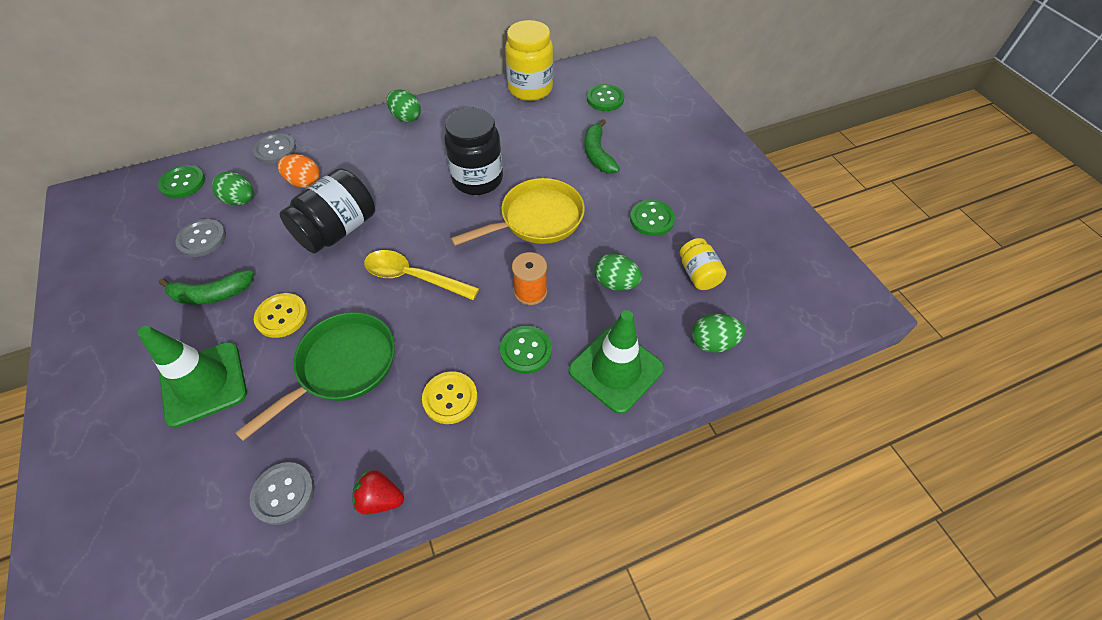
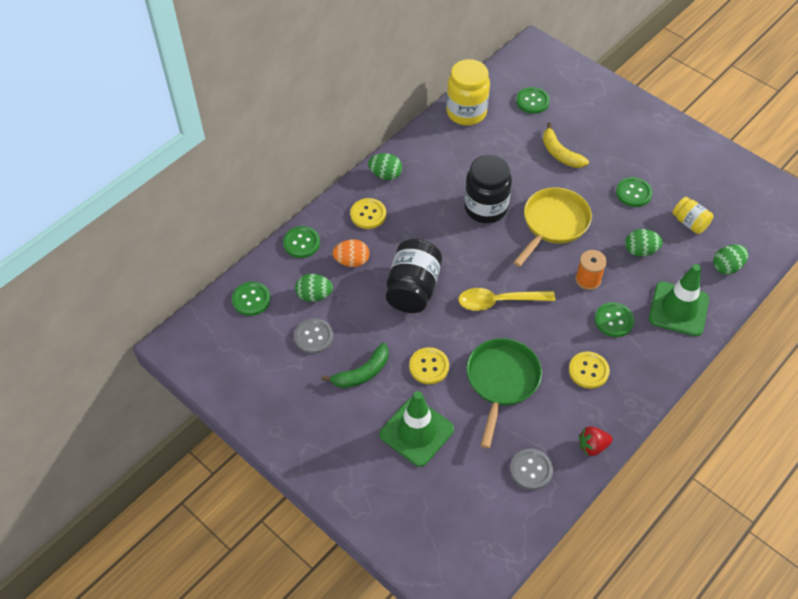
camera: 25 degrees left, 0 degrees up
grey button [253,133,296,164] -> green button [283,226,320,258]
green banana [584,119,620,174] -> yellow banana [543,123,589,168]
none -> yellow button [350,198,386,229]

